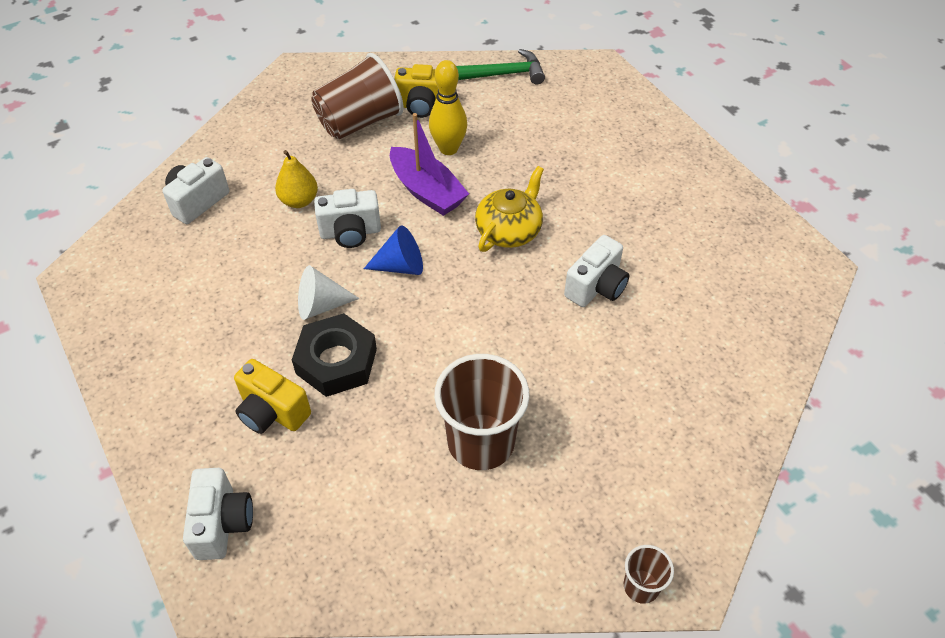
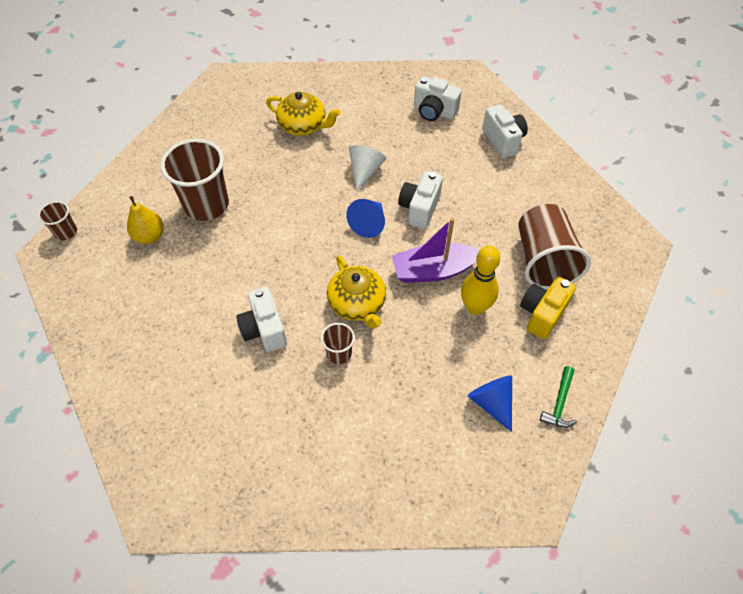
camera: 120 degrees right, 5 degrees up
white camera [183,468,253,560] -> white camera moved to [414,76,462,121]
yellow camera [234,359,311,434] -> yellow teapot [266,92,340,136]
yellow pear [275,150,318,208] -> yellow pear moved to [127,196,164,244]
black nut [292,313,377,397] -> none
green hammer [456,49,545,84] -> green hammer [540,366,577,428], size x0.64
none -> brown cup [321,323,355,364]
none -> blue cone [468,375,512,432]

